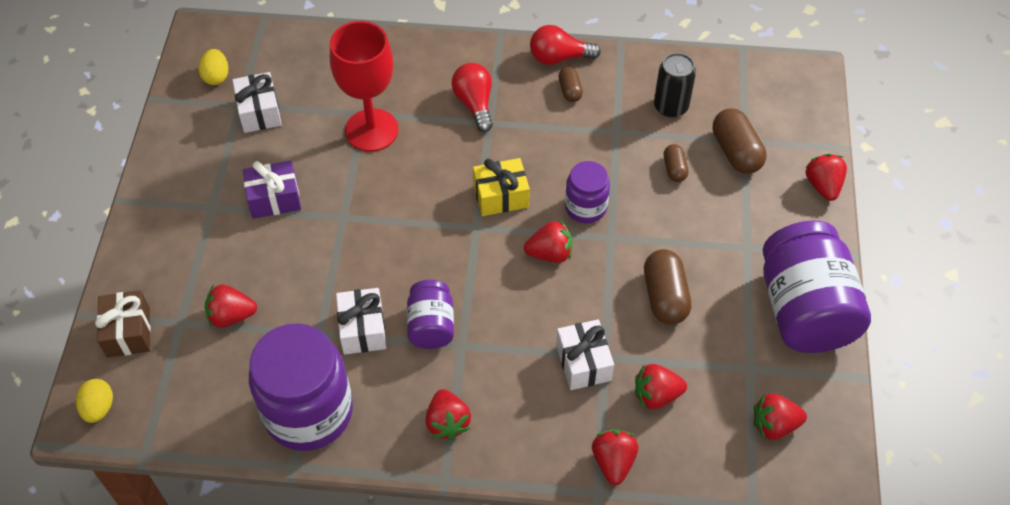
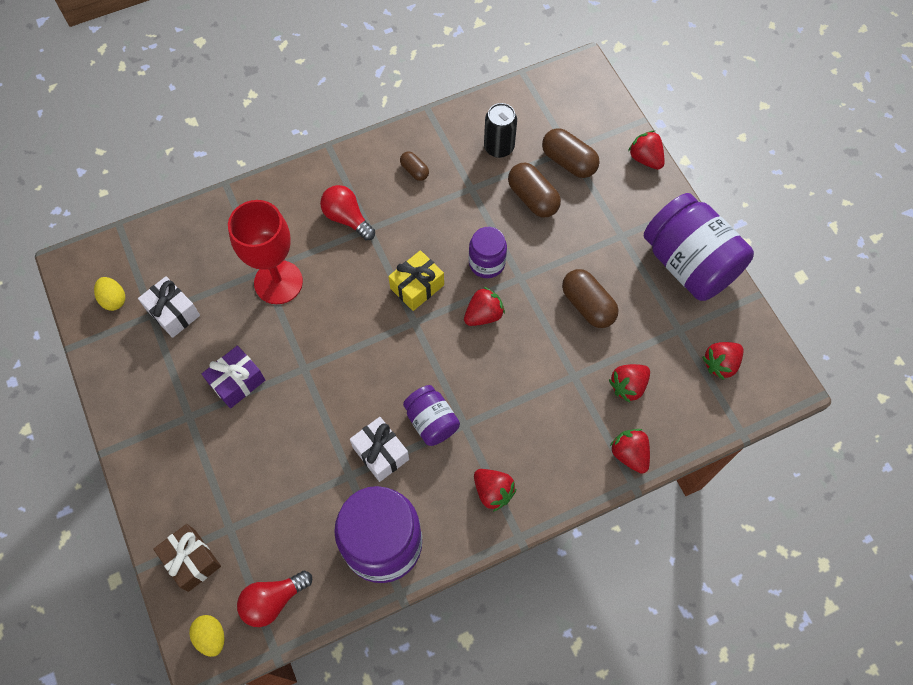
camera: 30 degrees left, 10 degrees up
red strawberry [205,284,257,328] -> none
red light bulb [530,25,601,65] -> red light bulb moved to [237,570,312,627]
white gift [556,320,614,390] -> none
brown capsule [664,144,688,182] -> brown capsule [508,163,561,217], size x1.79

